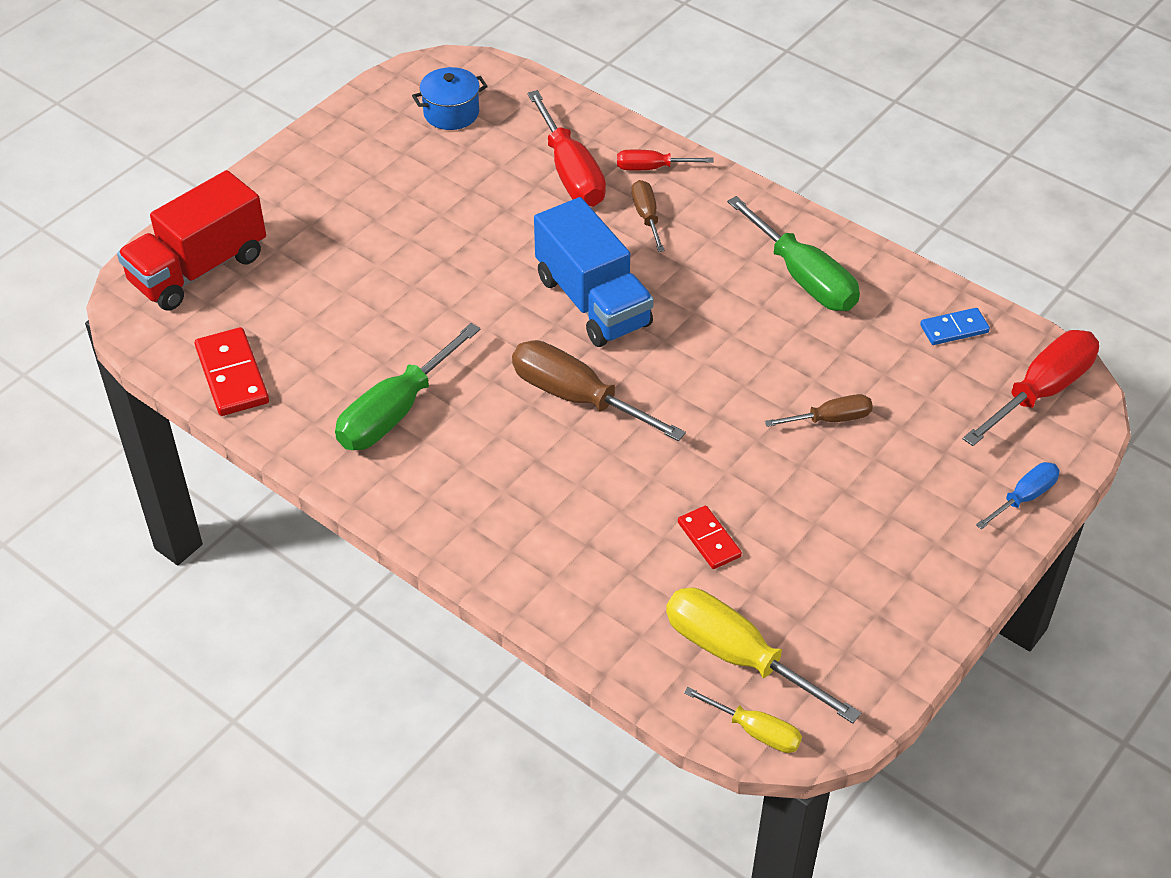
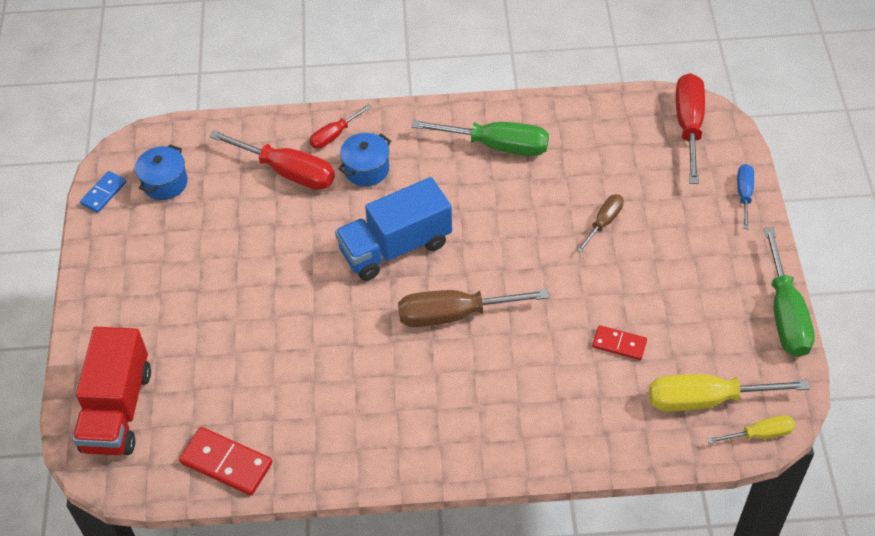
camera: 40 degrees left, 5 degrees up
green screwdriver [335,323,480,450] -> green screwdriver moved to [764,227,815,357]
blue truck [534,197,654,347] -> blue truck turned 135 degrees clockwise [335,177,452,281]
brown screwdriver [632,180,665,252] -> blue pot [338,133,391,186]
blue domino [920,308,990,345] -> blue domino moved to [80,171,126,213]

